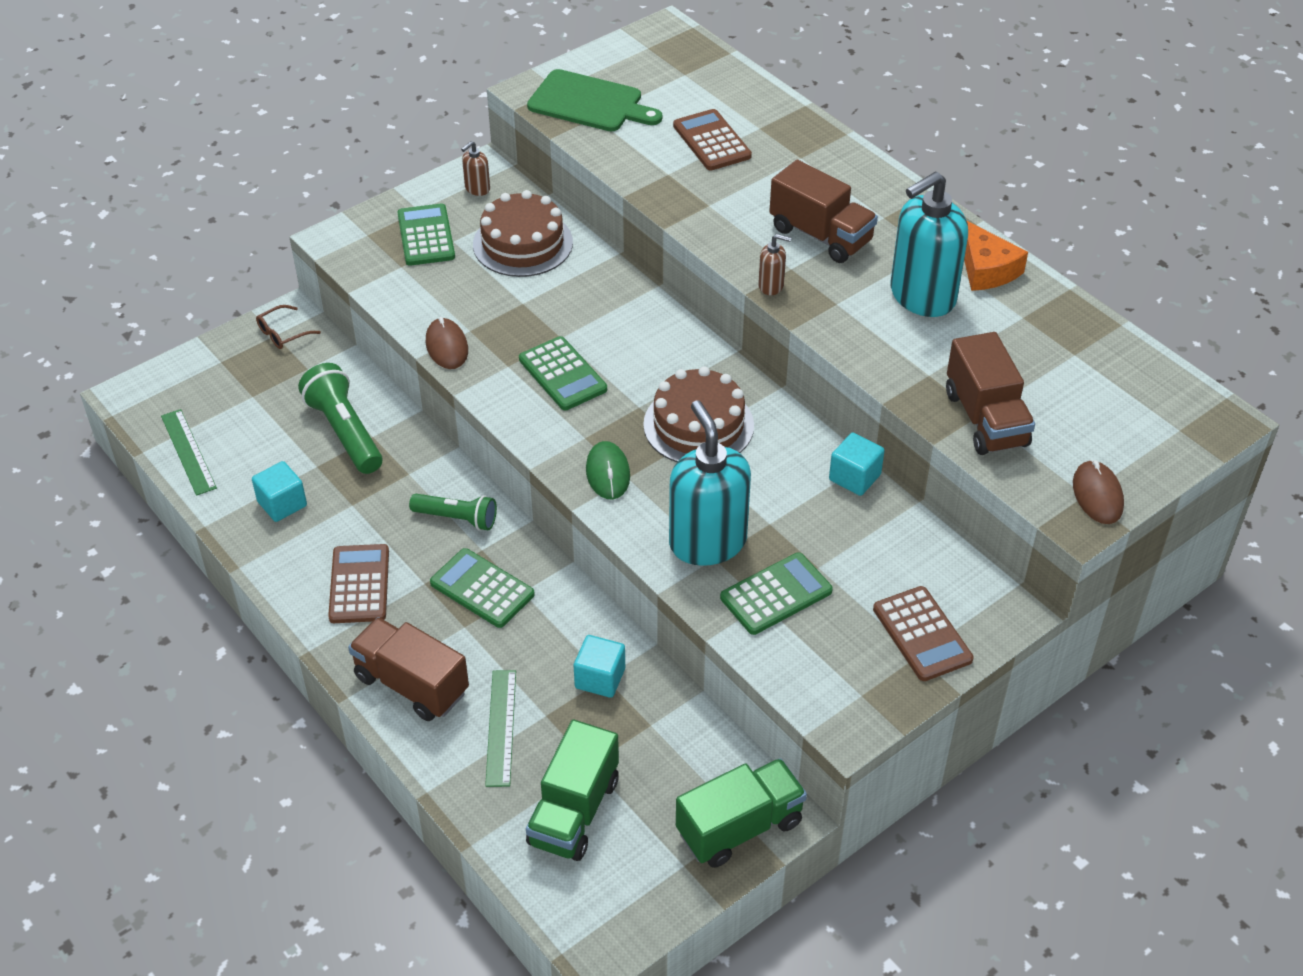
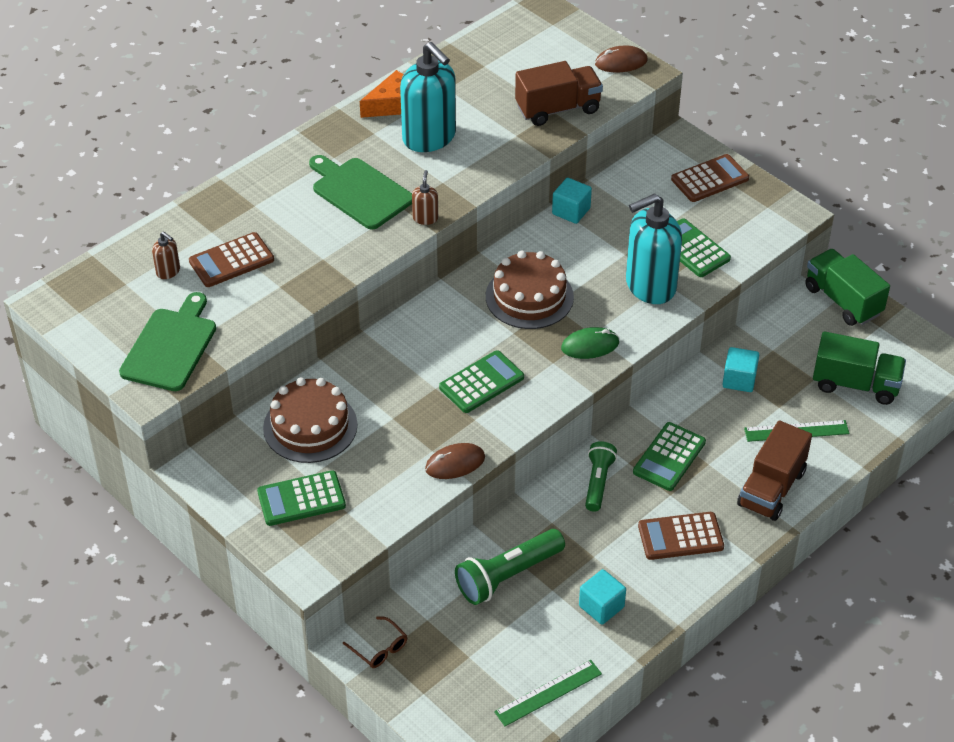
camera: 95 degrees left, 0 degrees up
brown soap dispenser [461,141,490,196] -> brown soap dispenser moved to [152,231,180,279]
brown truck [769,160,878,263] -> green cutting board [309,155,412,230]

